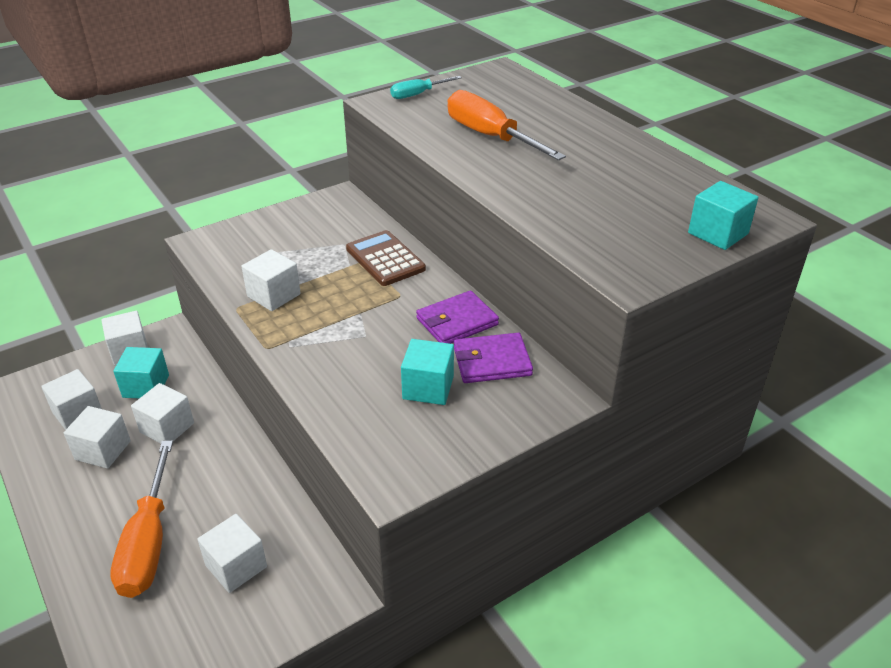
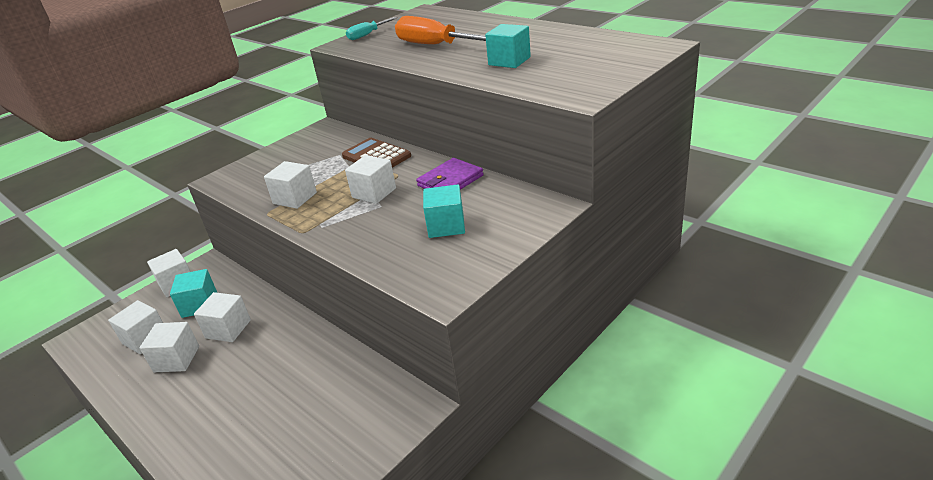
camera: 10 degrees left, 5 degrees down
orange screwdriver [110,440,173,598] -> none
white cube [197,514,267,593] -> white cube moved to [345,155,396,204]
purple wallet [454,333,533,383] -> none
turquoise cube [688,181,758,250] -> turquoise cube moved to [485,24,531,68]

